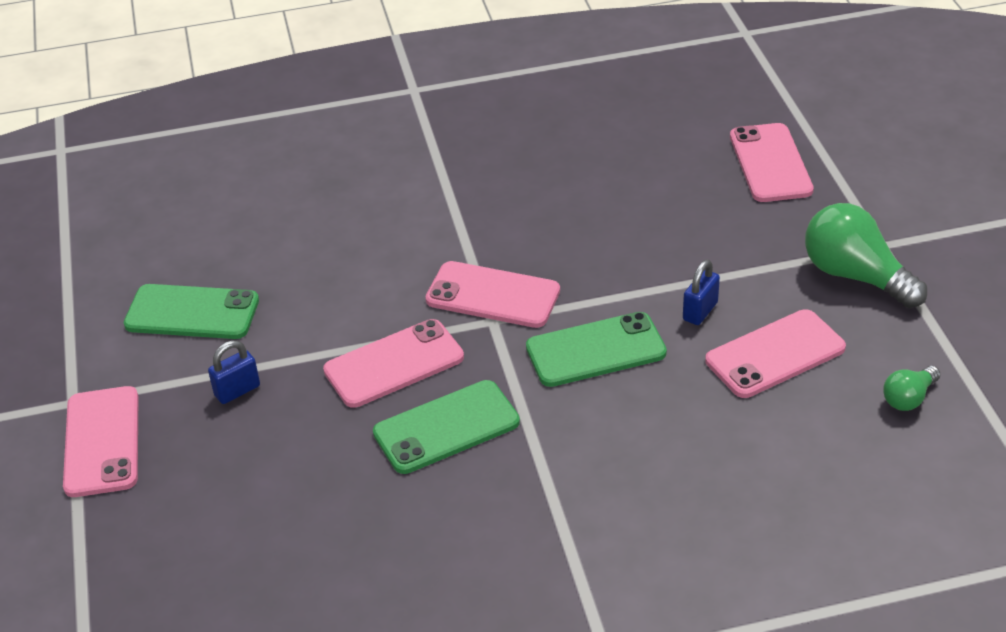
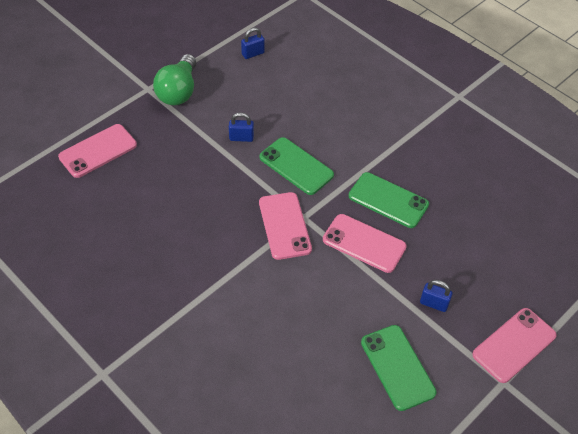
camera: 125 degrees left, 10 degrees up
pink phone [705,309,846,398] -> none
green light bulb [883,366,941,411] -> blue padlock [241,27,265,59]

